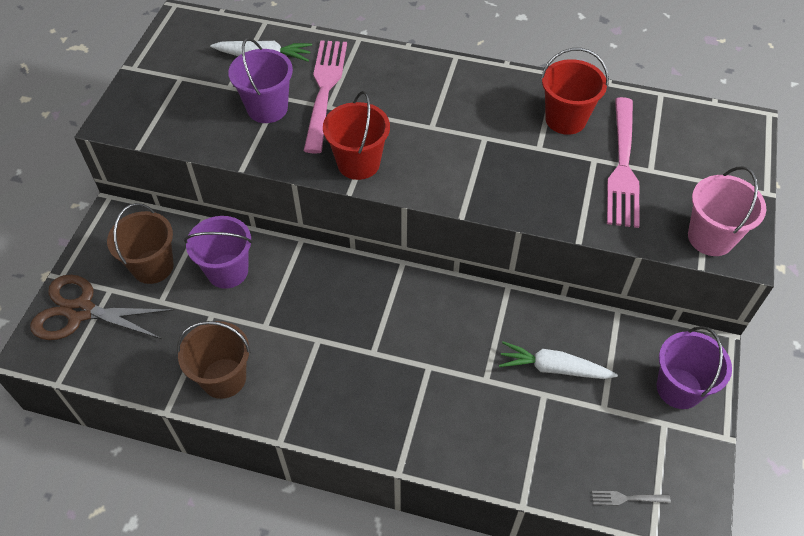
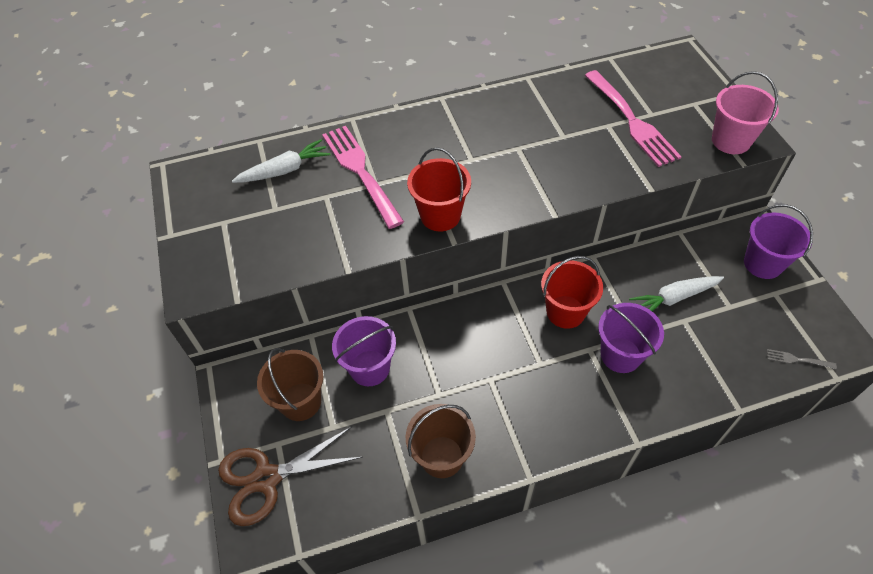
camera: 30 degrees left, 0 degrees up
purple bucket [228,38,293,123] -> purple bucket moved to [598,303,664,373]
red bucket [541,48,609,135] -> red bucket moved to [541,256,603,329]
grey fork [592,491,671,505] -> grey fork turned 45 degrees clockwise [767,349,837,369]

